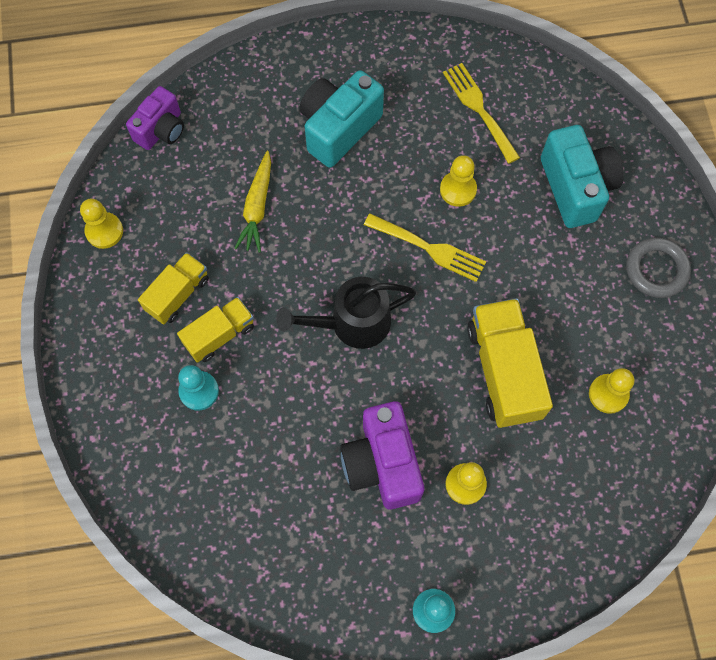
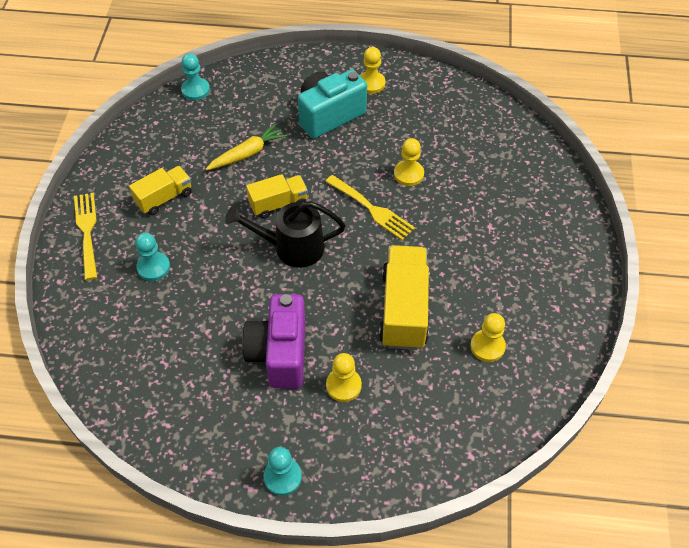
camera: 15 degrees right, 15 degrees down
yellow pawn [80,198,123,249] -> yellow pawn moved to [360,47,386,94]
purple camera [126,86,184,150] -> turquoise pawn [181,53,210,100]
yellow truck [177,297,254,363] -> yellow truck moved to [246,174,308,219]
yellow carrot [234,151,271,253] -> yellow carrot turned 150 degrees counterclockwise [206,123,287,170]
yellow fork [443,63,520,164] -> yellow fork moved to [74,193,97,280]
turquoise camera [541,125,624,228] -> none
grey ring [626,238,691,298] -> none

